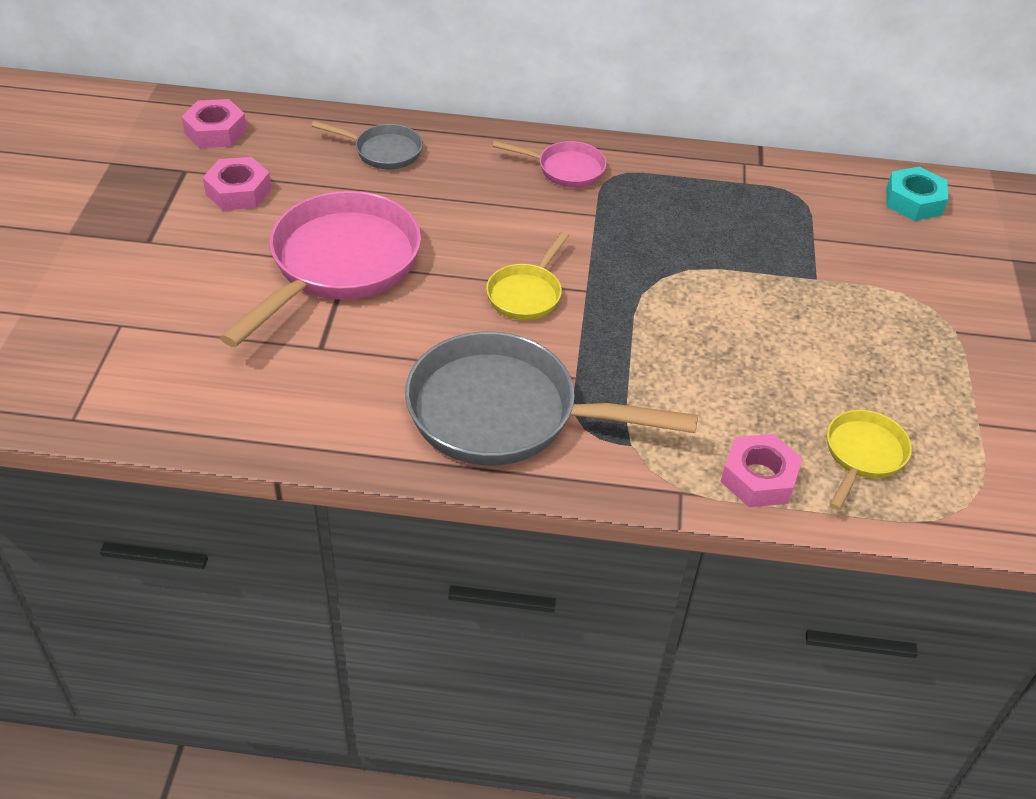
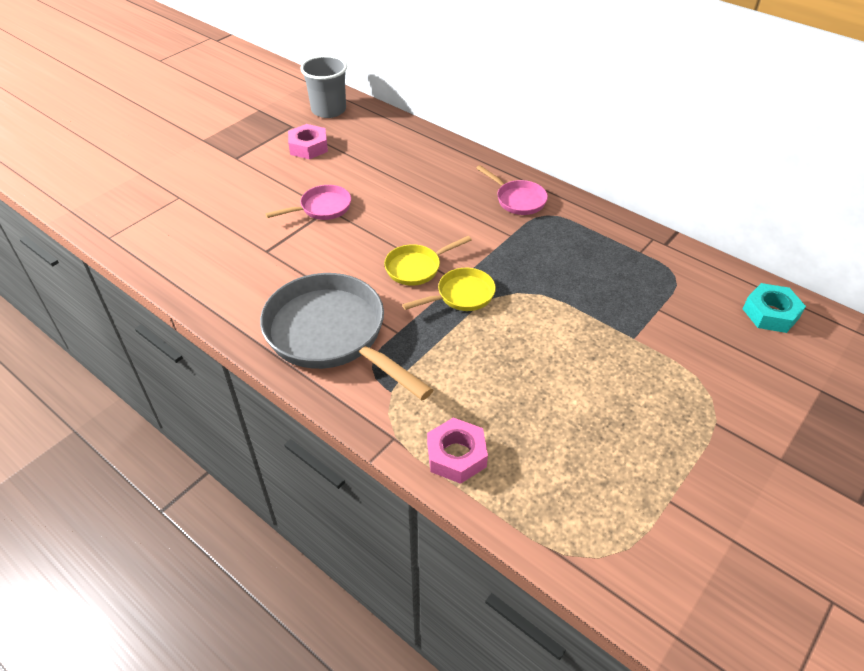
camera: 35 degrees right, 0 degrees up
pink nut [181,99,247,148] -> grey cup [300,55,347,118]
pink pan [220,191,421,347] -> pink pan [265,185,351,220], size x0.49
grey pan [312,121,423,170] -> none
yellow pan [827,410,912,510] -> yellow pan moved to [402,268,496,311]

